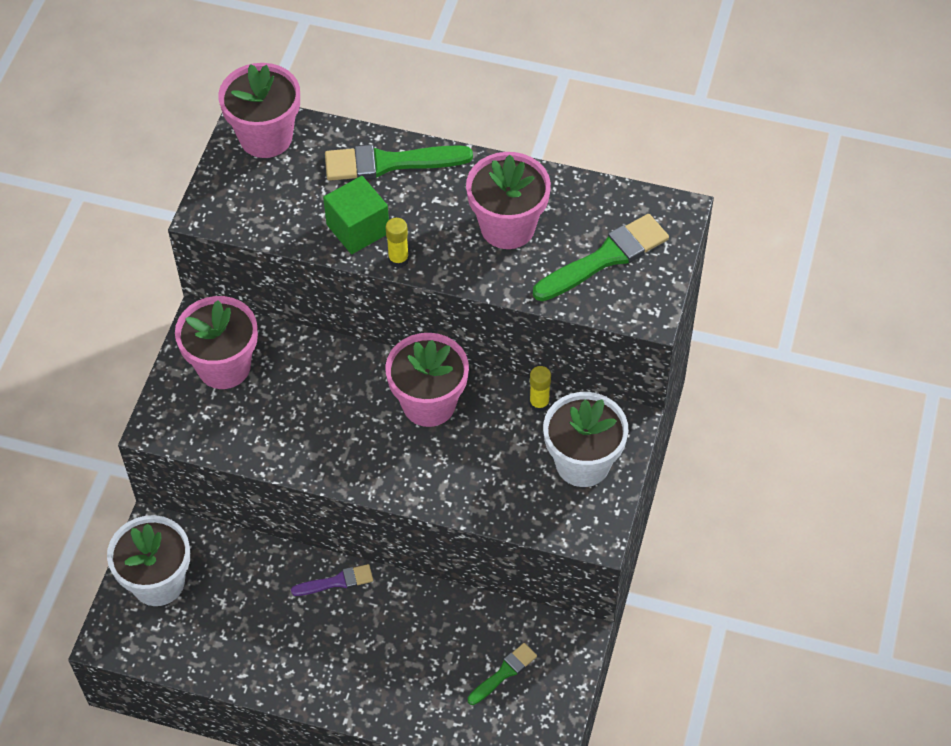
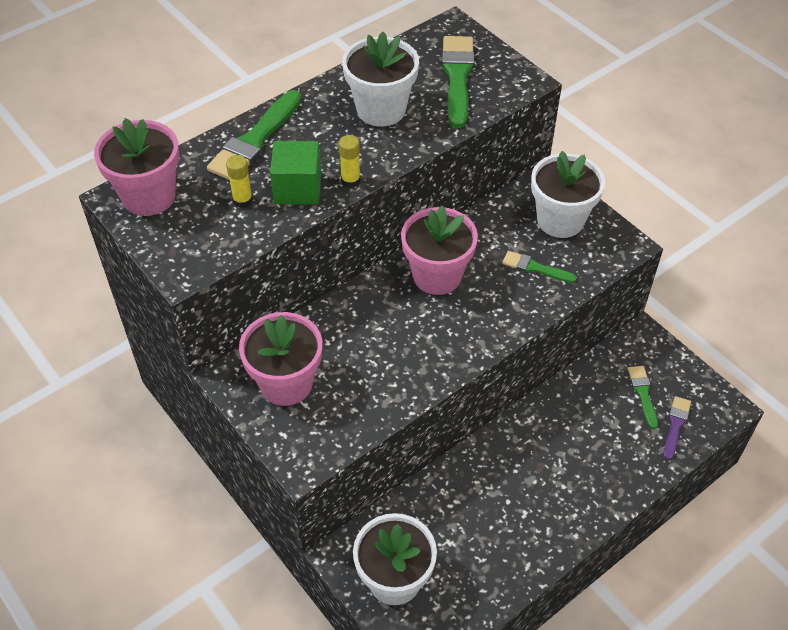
camera: 55 degrees left, 5 degrees down
purple brush [291,564,373,596] -> purple brush moved to [663,396,691,460]
pink flower pot [466,152,551,249] -> white flower pot [342,32,419,126]
yellow glue stick [529,366,551,412] -> yellow glue stick moved to [226,155,253,208]
none -> green brush [502,251,577,283]

